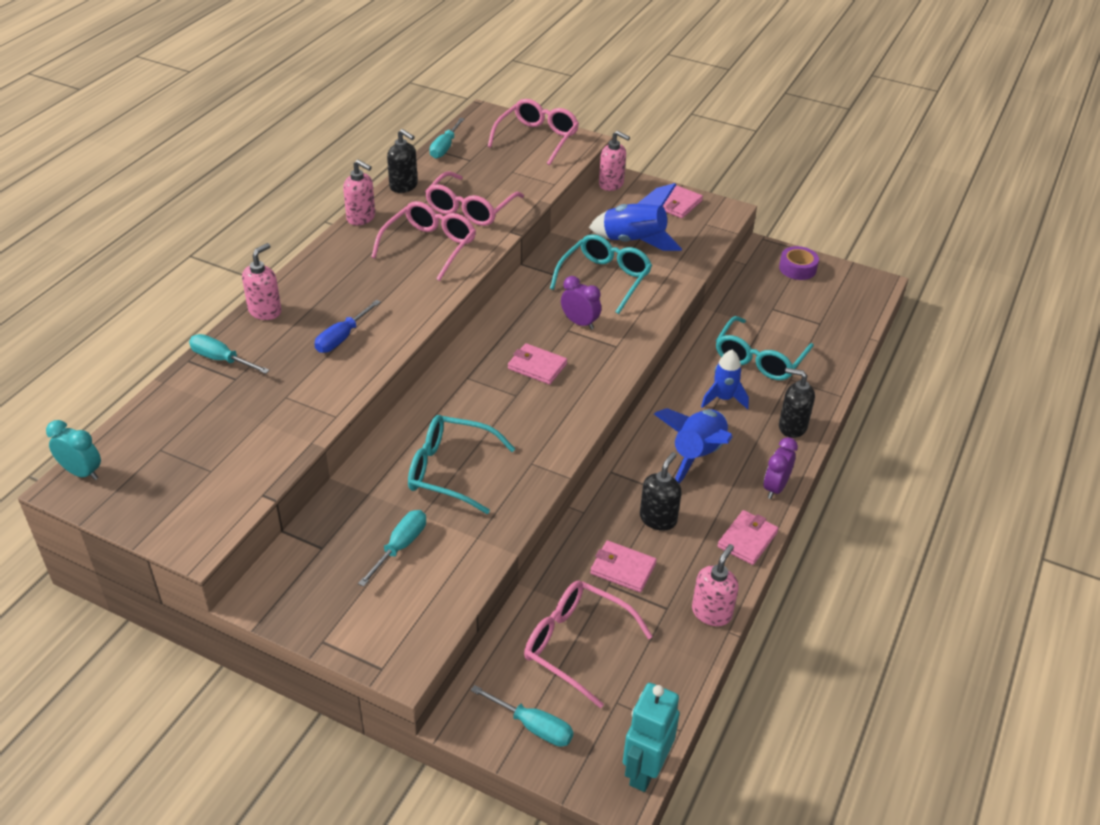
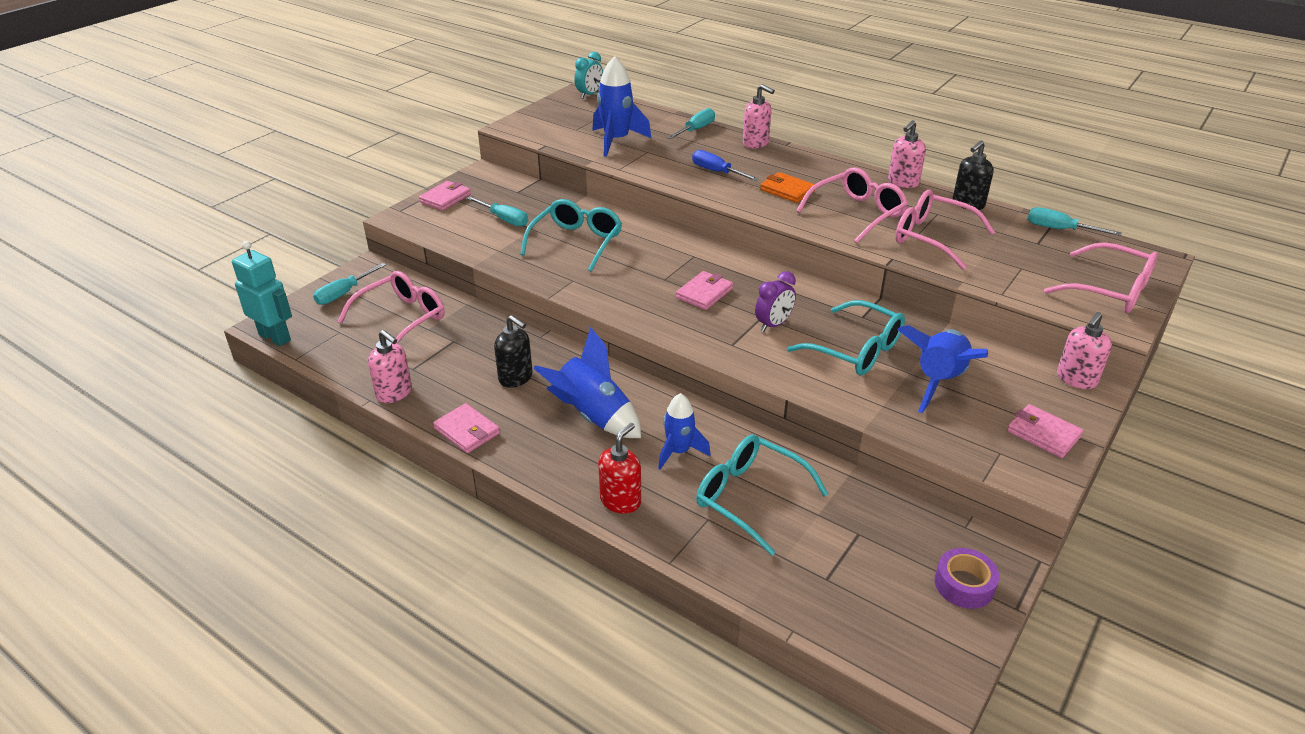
camera: 100 degrees right, 5 degrees down
pink glasses [371,201,476,281] -> pink glasses turned 75 degrees counterclockwise [796,167,908,243]
pink wallet [590,540,657,593] -> pink wallet moved to [419,181,471,211]
purple clock [764,437,798,499] -> none
black soap dispenser [779,368,815,438] -> red soap dispenser [598,423,641,514]
none -> blue rocket [592,56,651,156]
none -> orange wallet [760,172,815,203]

